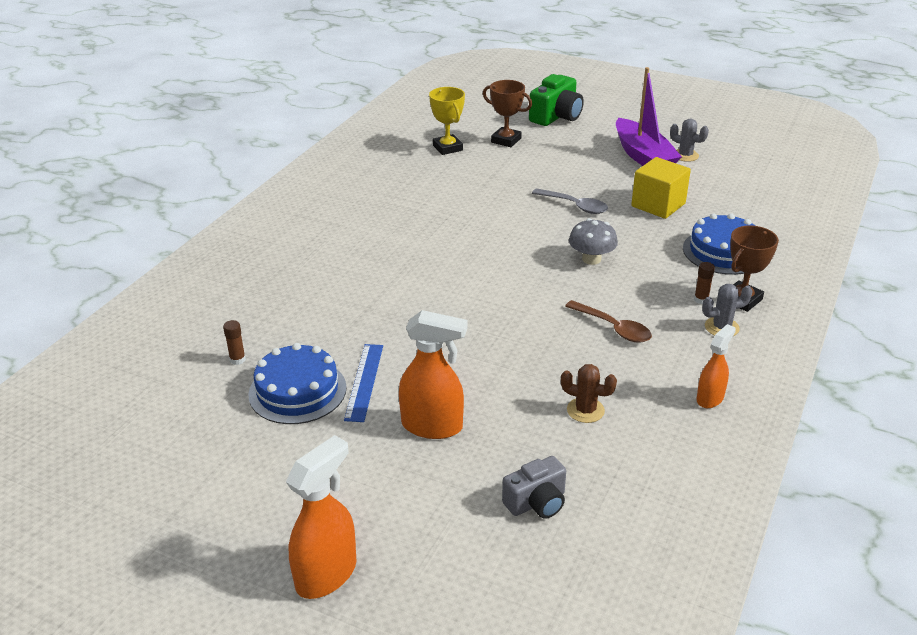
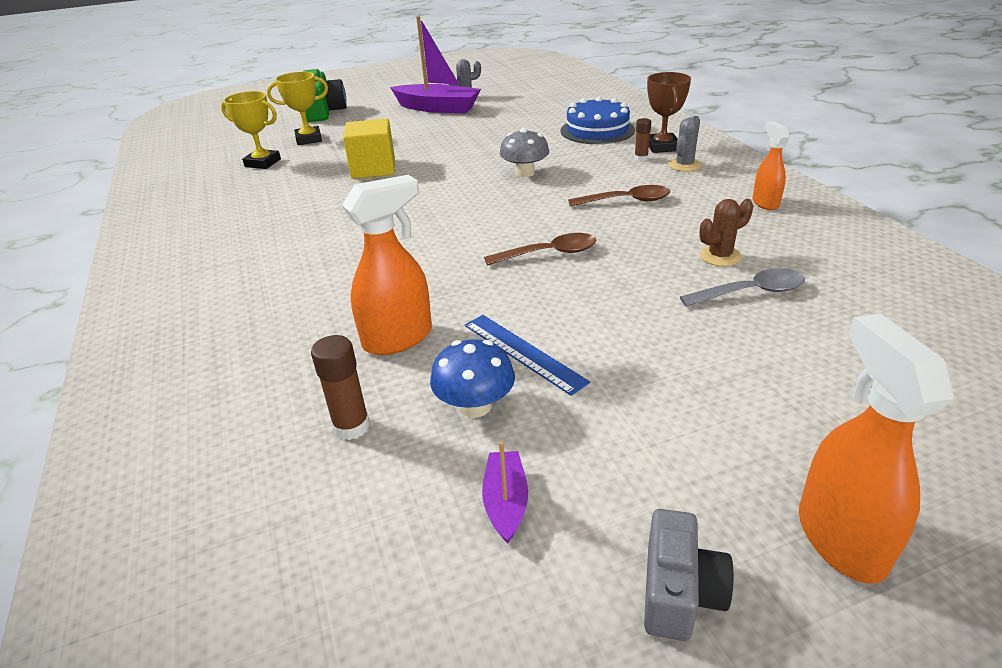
camera: 45 degrees left, 0 degrees up
brown glue stick [223,320,246,365] -> brown glue stick [311,335,370,440], size x1.51
blue cake [248,343,347,424] -> blue mushroom [430,339,515,418]
orange spray bottle [399,310,467,439] -> orange spray bottle moved to [342,175,432,355]
brown trophy [483,80,532,147] -> yellow trophy [267,72,328,145]
grey camera [502,456,566,519] -> grey camera moved to [644,509,734,641]
grey spoon [532,188,608,214] -> grey spoon moved to [680,268,805,307]
yellow cube [631,157,691,219] -> yellow cube moved to [343,118,395,179]
none -> purple boat [482,441,528,544]
none -> brown spoon [484,233,597,266]

